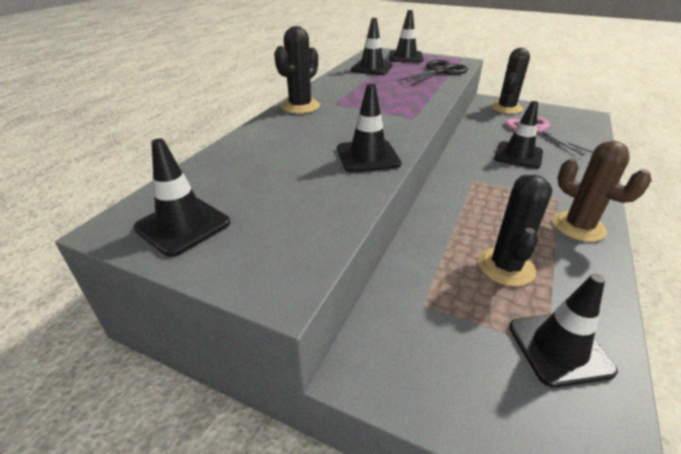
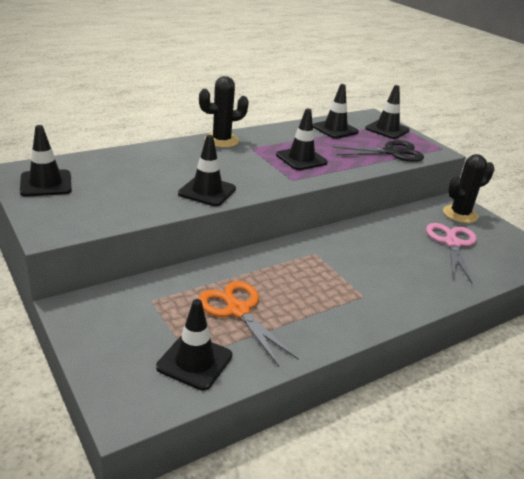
camera: 30 degrees right, 5 degrees down
black cactus [478,175,552,286] -> orange scissors [198,281,299,366]
black traffic cone [494,101,543,169] -> black traffic cone moved to [276,109,328,170]
brown cactus [553,141,652,242] -> none

